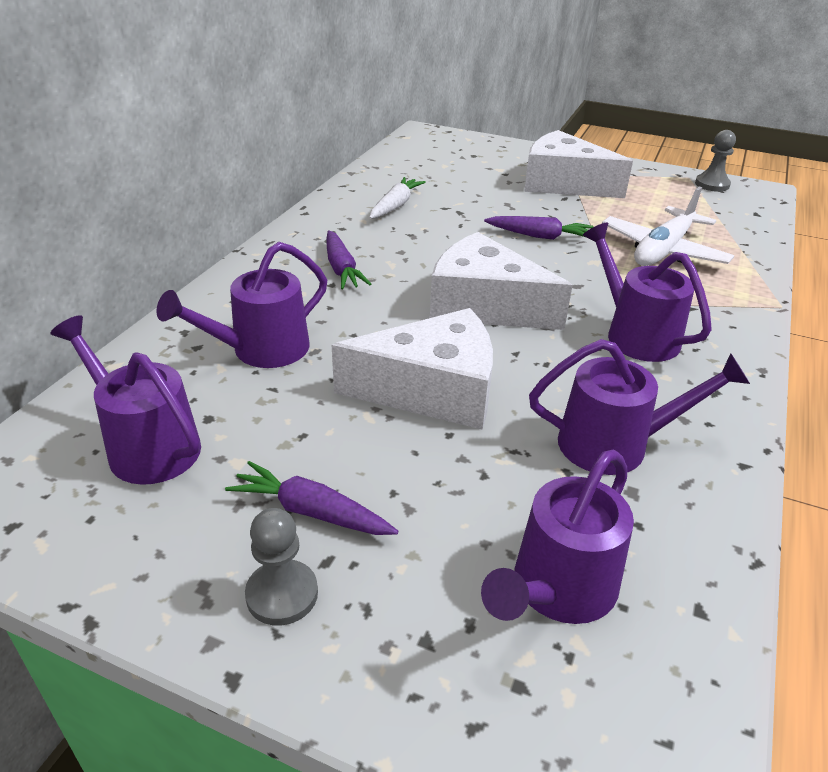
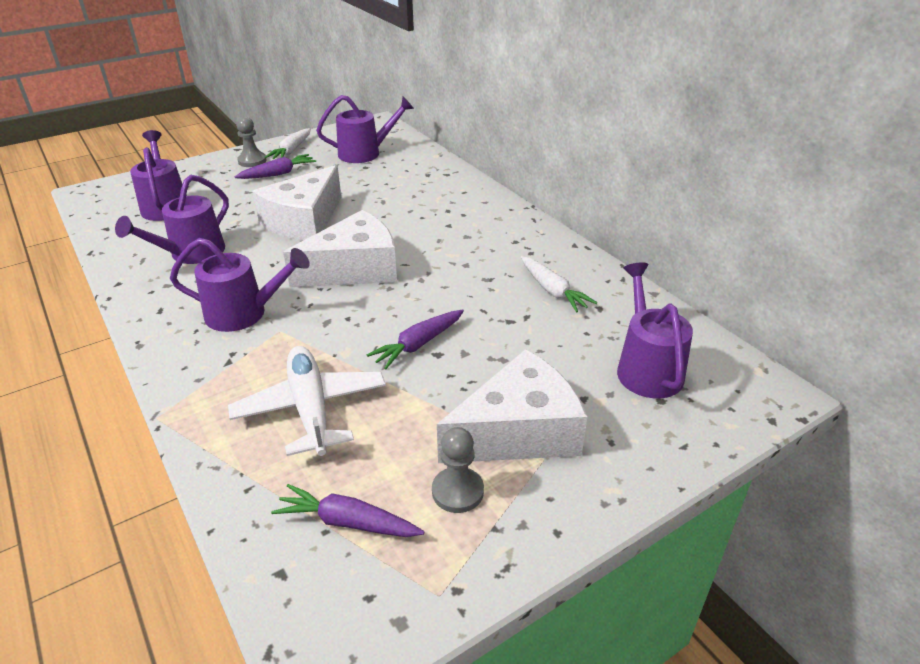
camera: 125 degrees right, 0 degrees up
purple watering can [156,242,327,368] -> purple watering can moved to [617,262,693,398]
purple carrot [327,230,371,290] -> purple carrot moved to [271,484,424,537]
grey pawn [695,130,736,192] -> grey pawn moved to [432,427,484,513]
none -> white carrot [265,128,311,159]

